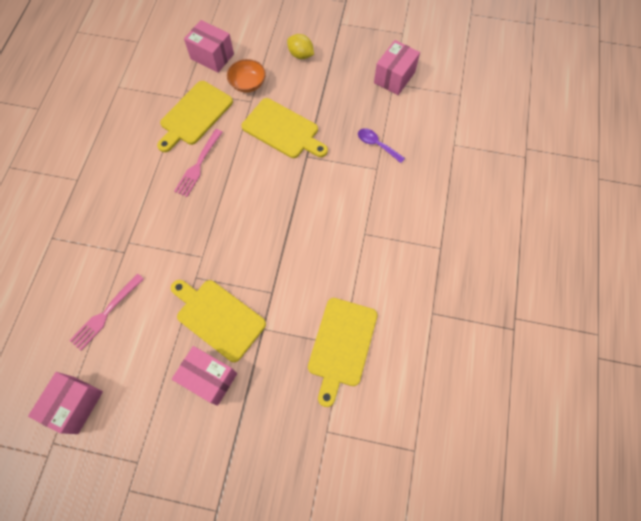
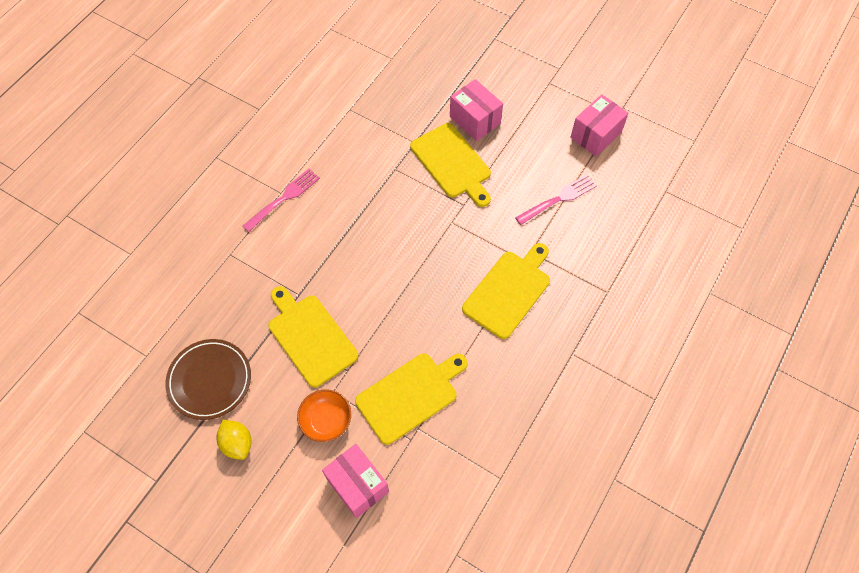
camera: 160 degrees left, 5 degrees down
pink fork [174,129,223,197] -> pink fork moved to [243,169,320,232]
yellow cutting board [308,298,378,407] -> yellow cutting board moved to [462,243,550,339]
purple spoon [358,128,405,163] -> none
pink box [374,40,420,95] -> none
none -> brown plate [165,339,251,420]

